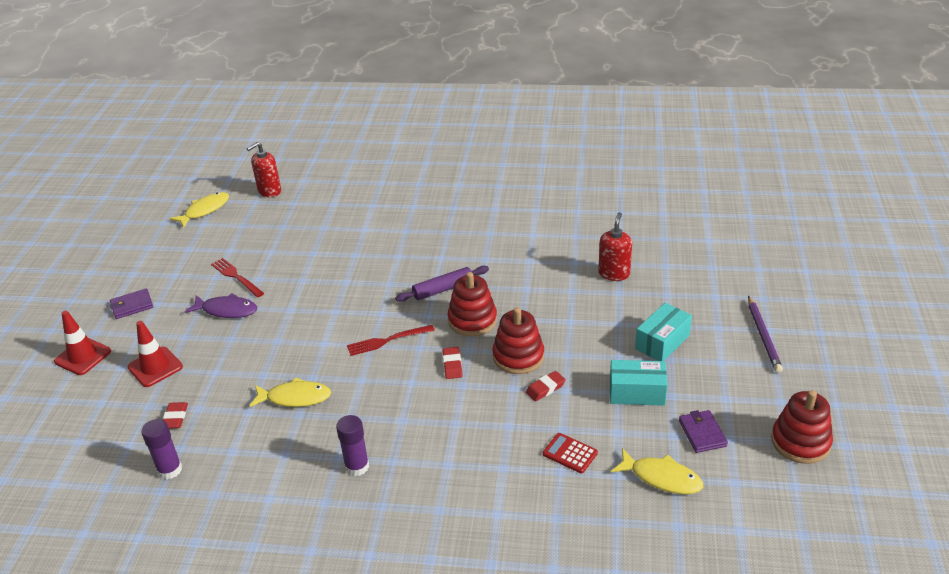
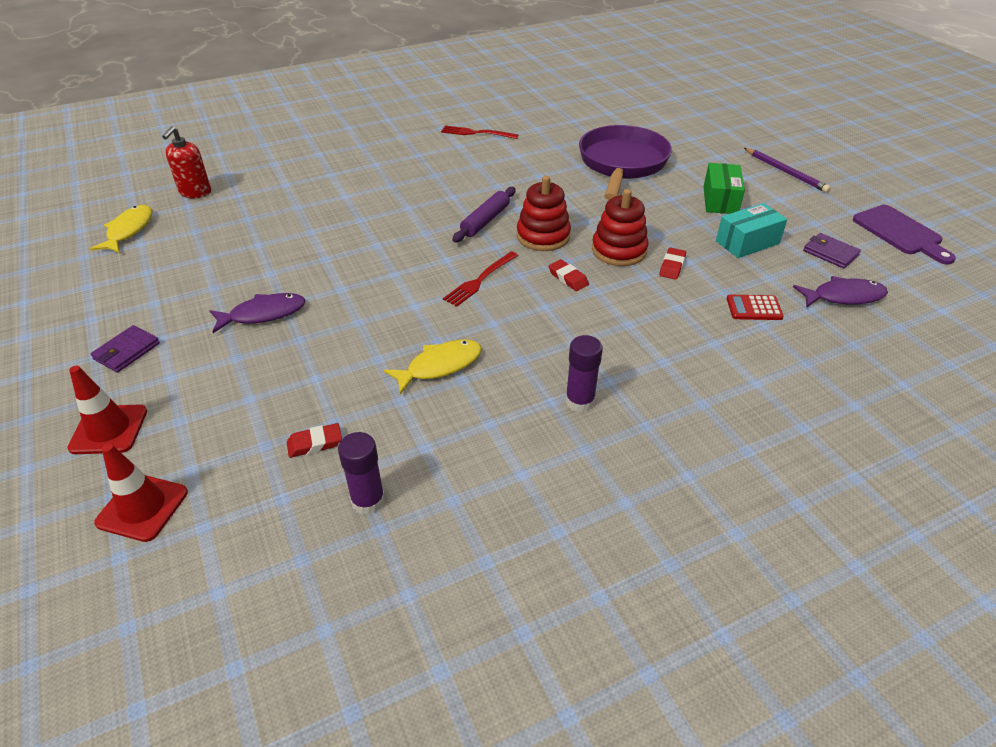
camera: 35 degrees left, 5 degrees up
red traffic cone [128,321,183,387] -> red traffic cone moved to [94,443,188,542]
red eraser [163,402,188,429] -> red eraser turned 75 degrees counterclockwise [287,423,342,458]
red fork [211,258,264,298] -> red fork moved to [441,126,519,139]
red soap dispenser [598,212,632,281] -> purple pan [579,125,672,200]
yellow fish [611,448,703,494] -> purple fish [793,276,888,307]
turquoise box [635,303,692,361] -> green box [703,163,745,214]
red stacking toy [771,390,833,464] -> purple cutting board [853,205,956,265]

